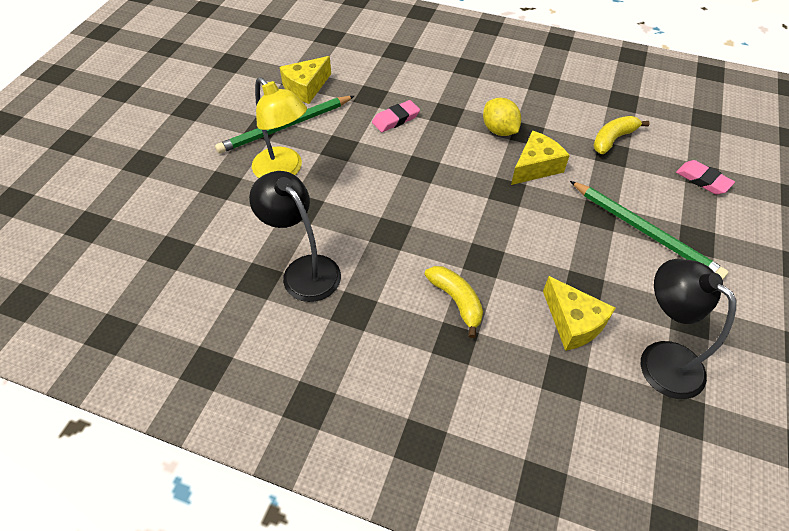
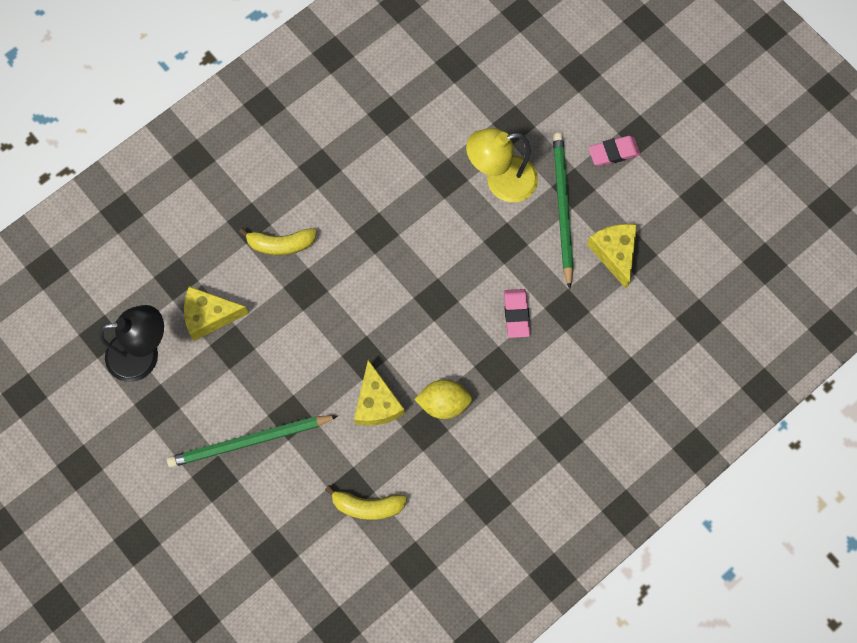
camera: 120 degrees right, 20 degrees up
black lamp [249,171,341,302] -> none
yellow banana [593,116,650,154] -> yellow banana turned 105 degrees clockwise [325,485,407,520]
pink eraser [676,160,735,195] -> pink eraser moved to [588,136,641,166]

